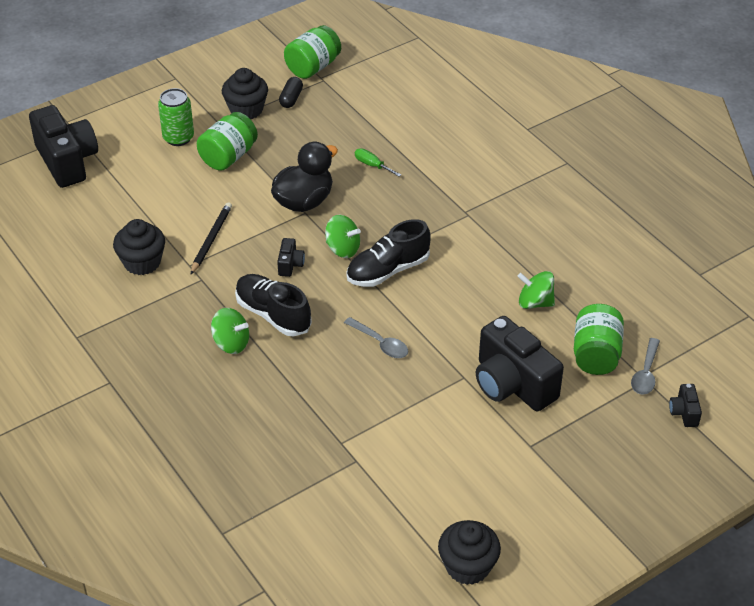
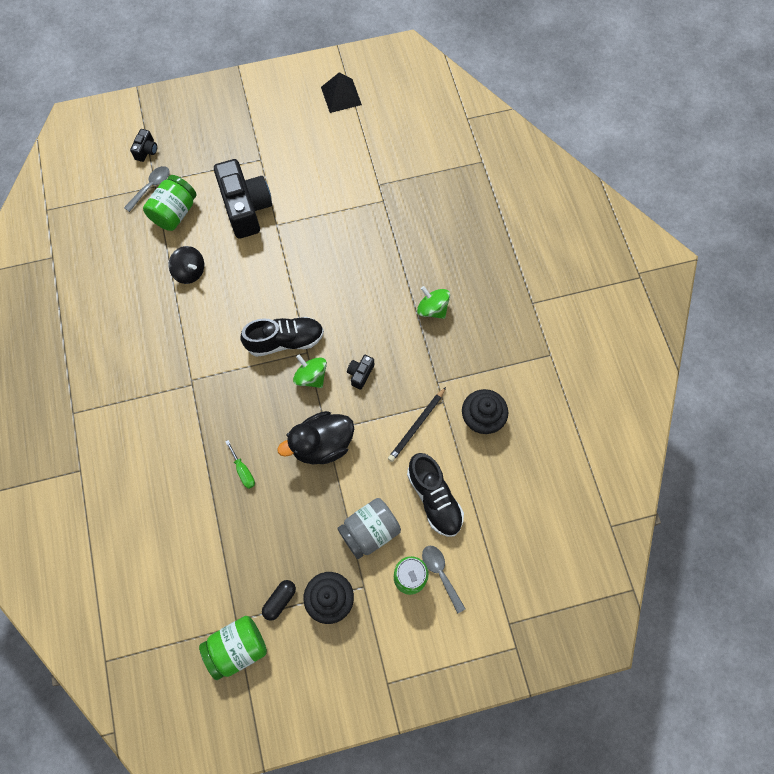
camera: 160 degrees left, 25 degrees up
black camera [29,105,98,188] -> none
green jar [197,112,258,171] -> grey jar [337,498,401,559]
black shoe [235,274,312,336] -> black shoe moved to [407,453,464,537]
grey spoon [344,317,408,358] -> grey spoon moved to [422,546,465,614]
black cupcake [438,520,501,585] -> black pyramid [321,72,362,113]
green spinning top [517,271,555,309] -> black spinning top [169,246,204,284]

